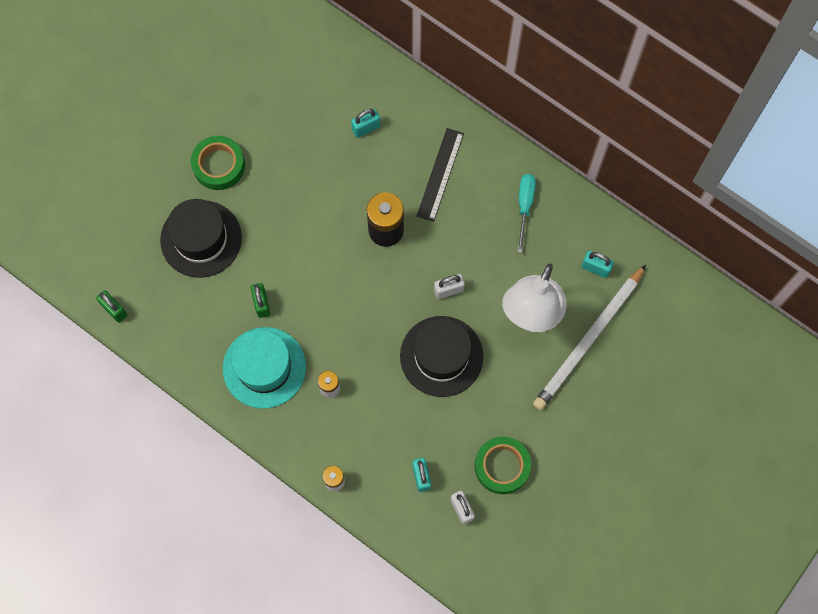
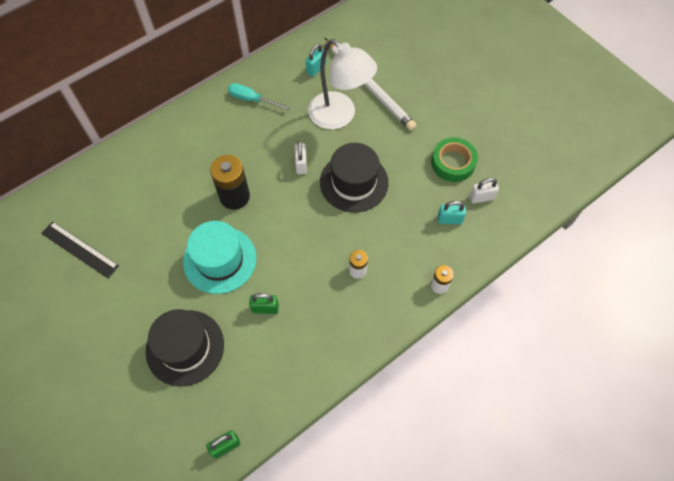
camera: 75 degrees left, 10 degrees down
green tape [191,136,245,190] -> none
turquoise hat [223,327,306,409] -> turquoise hat moved to [183,221,257,294]
turquoise padlock [351,109,380,138] -> none
black ruler [417,128,464,222] -> black ruler moved to [41,222,119,278]

